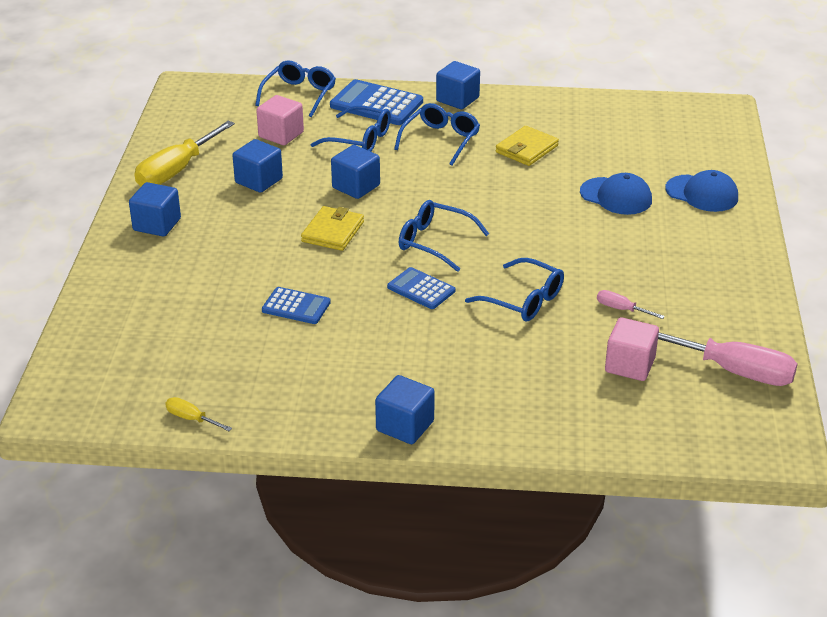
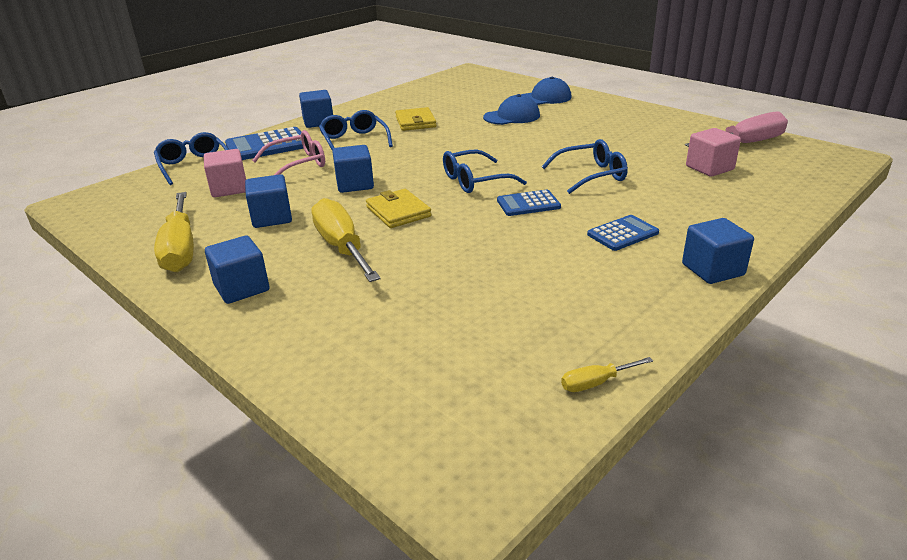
camera: 50 degrees left, 5 degrees down
blue calculator [262,287,331,324] -> blue calculator moved to [587,215,659,251]
blue glasses [311,105,391,152] -> pink glasses [252,130,325,175]
pink screwdriver [597,290,665,319] -> none
none -> yellow screwdriver [311,198,381,282]

